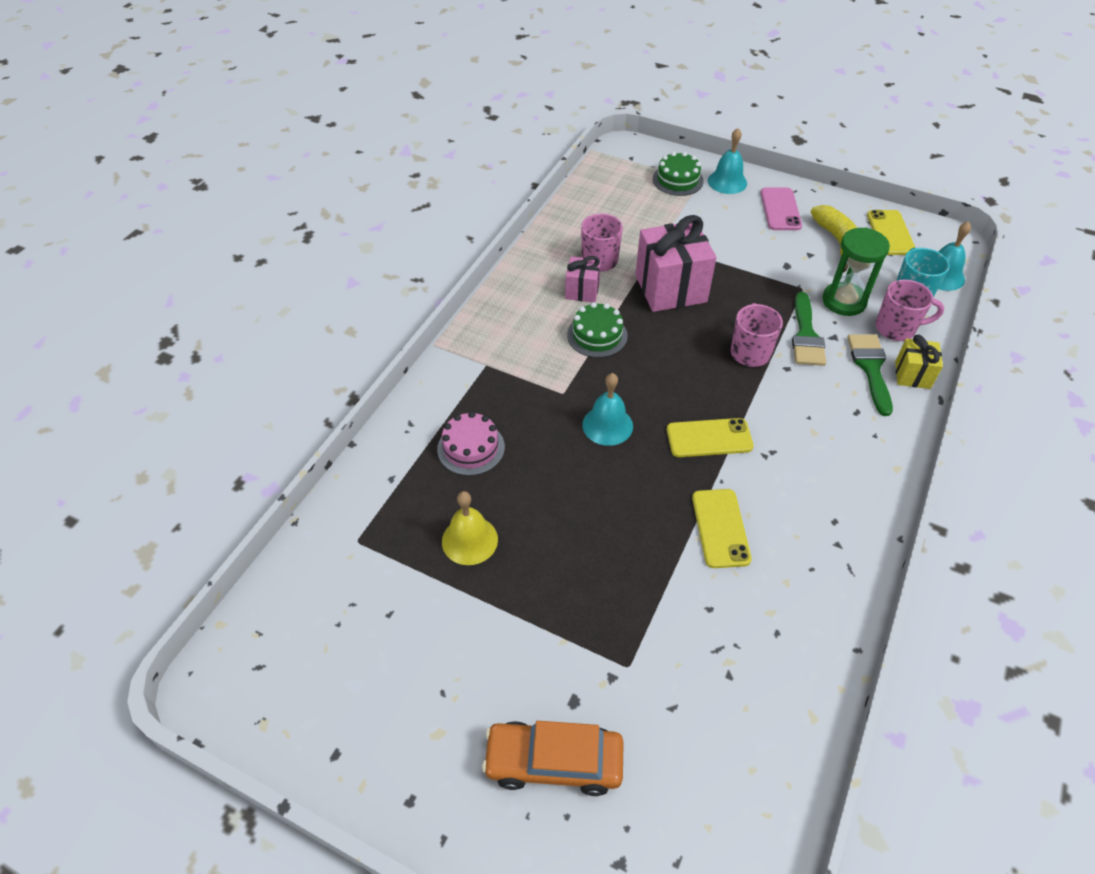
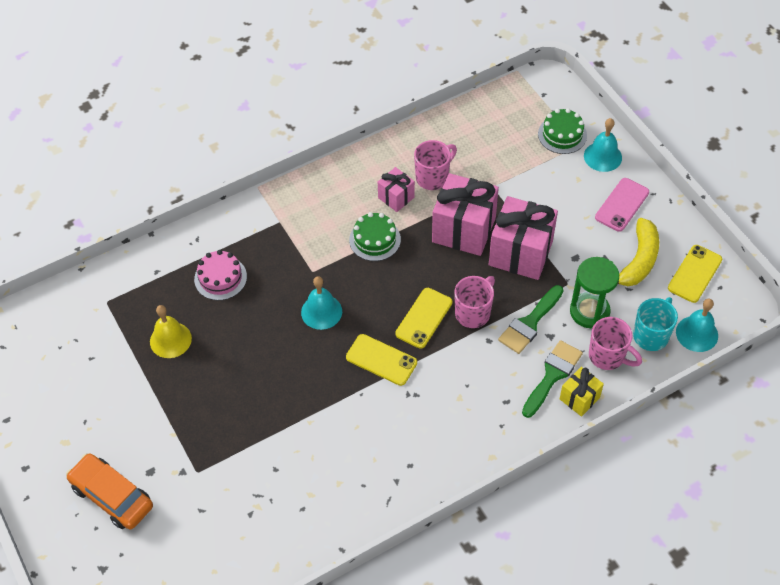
camera: 35 degrees right, 5 degrees up
yellow phone [692,489,752,568] -> yellow phone moved to [395,288,452,349]
none -> pink gift [489,196,558,280]

